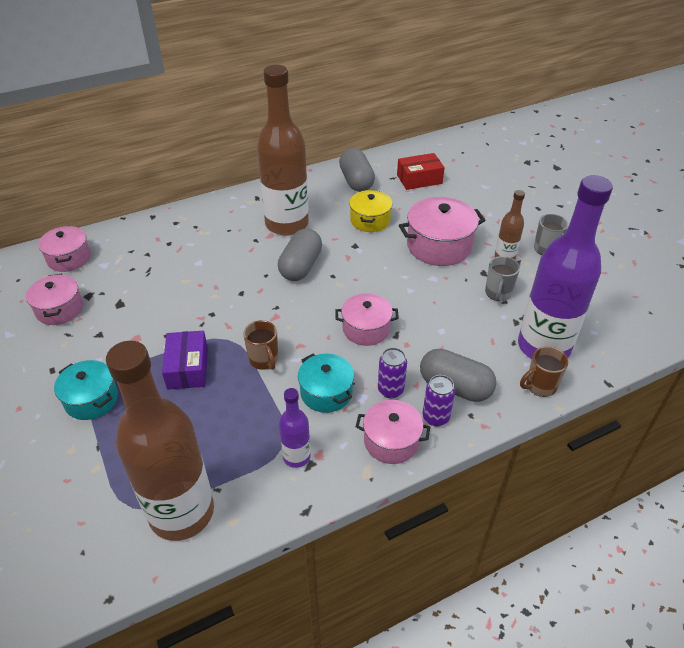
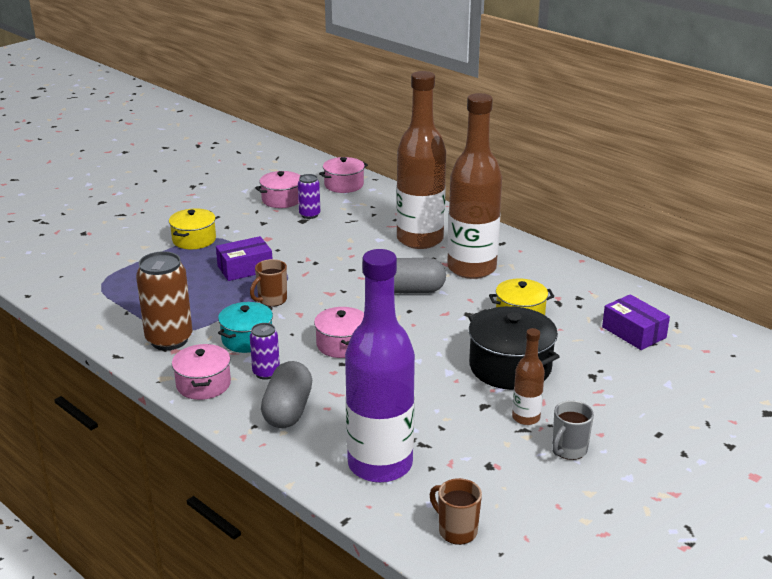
camera: 70 degrees right, 15 degrees down
turquoise pot [54,360,118,420] -> yellow pot [169,208,216,249]
brown bottle [106,341,214,541] -> brown bottle moved to [396,71,446,249]
purple bottle [279,388,311,468] -> brown can [136,251,192,350]
grey capsule [339,148,375,192] -> none
red box [397,153,445,190] -> purple box [602,294,670,350]
pink pot [399,197,486,266] -> black pot [468,306,559,390]
purple can [422,375,455,427] -> purple can moved to [298,174,320,219]
grey mug [485,256,520,301] -> none
brown mug [520,346,568,397] -> brown mug moved to [430,478,482,545]

